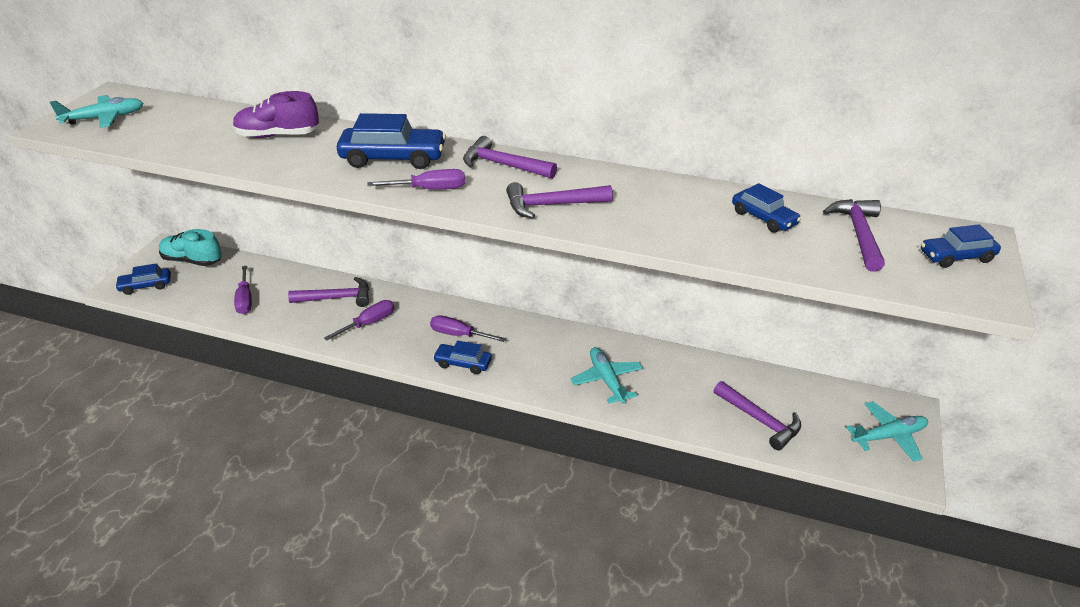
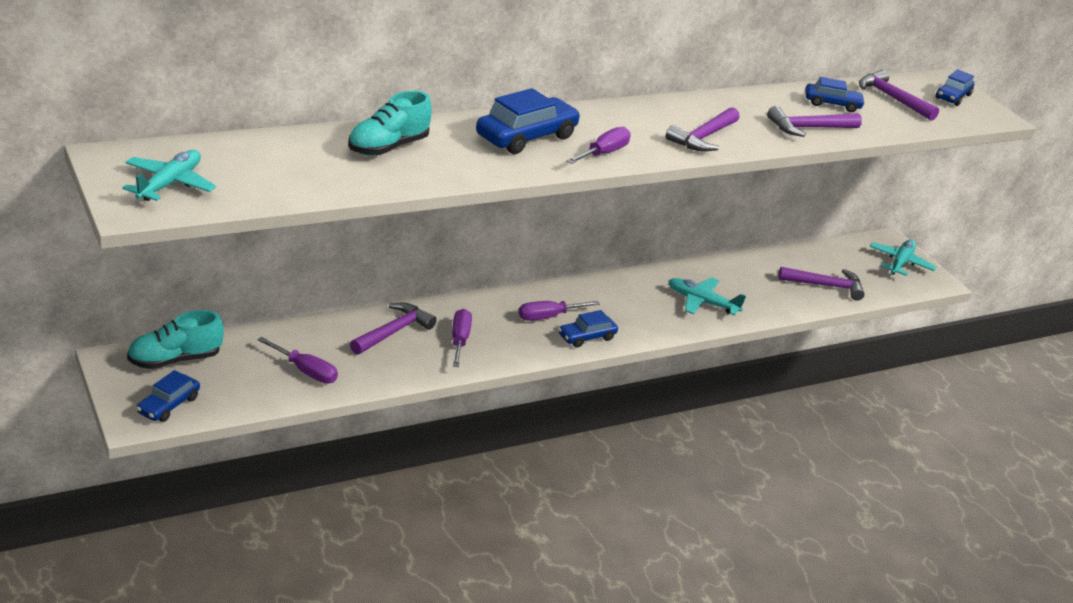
camera: 50 degrees left, 5 degrees down
purple shoe [233,91,319,138] -> turquoise shoe [348,91,432,156]
purple hammer [463,136,557,179] -> purple hammer moved to [767,106,862,137]

